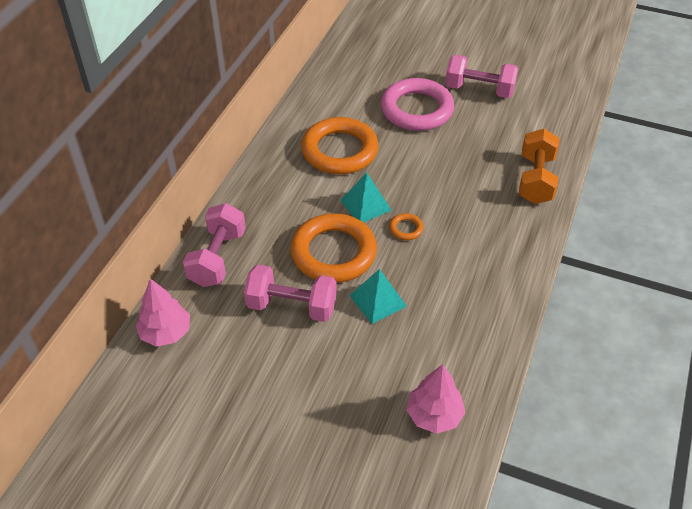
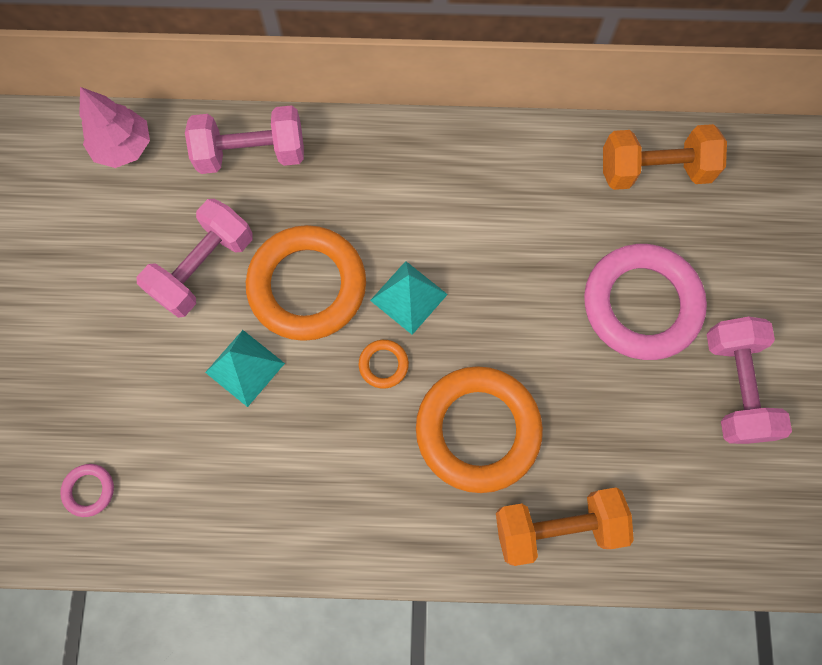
camera: 70 degrees right, 25 degrees up
pink dumbbell [244,265,337,322] -> pink dumbbell turned 45 degrees clockwise [137,199,253,318]
orange ring [301,117,379,174] -> orange ring moved to [416,366,543,493]
pink tree [406,364,466,434] -> pink ring [60,464,114,517]
none -> orange dumbbell [603,124,727,190]

